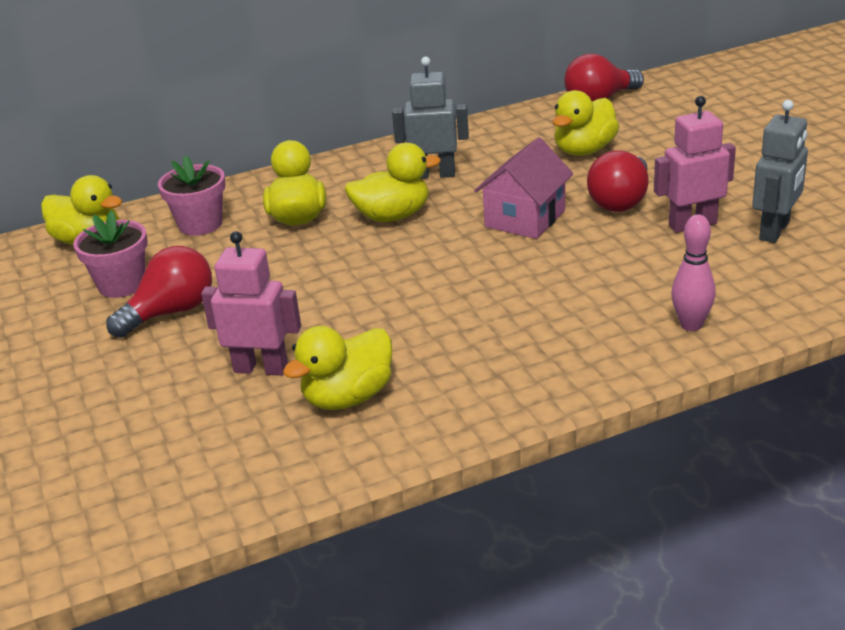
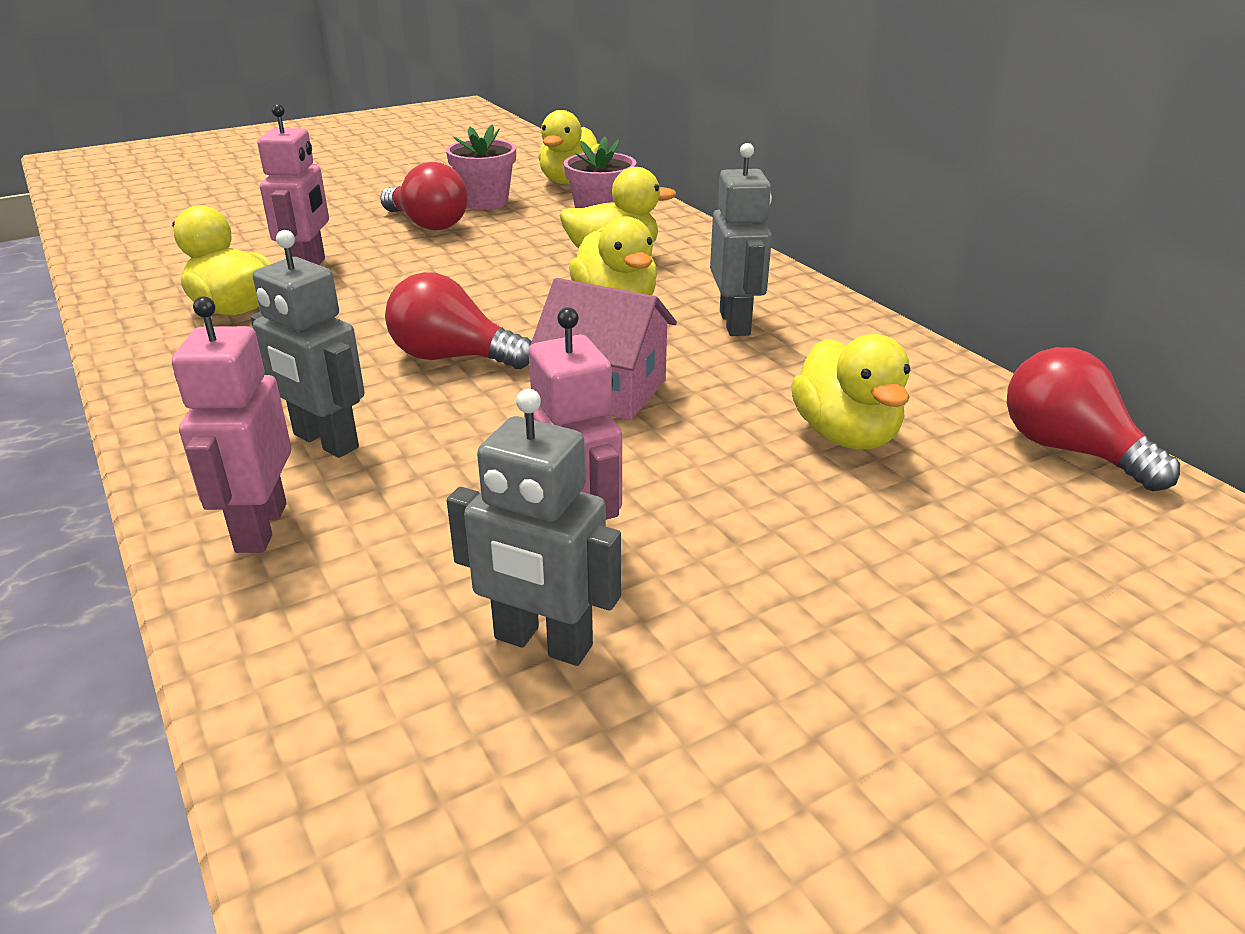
camera: 80 degrees right, 0 degrees up
yellow duck [553,90,619,156] -> yellow duck turned 135 degrees counterclockwise [791,334,911,449]
red light bulb [587,151,648,212] -> red light bulb moved to [385,272,532,369]
pink bowling pin [671,214,716,331] -> pink robot [172,297,291,553]
none -> grey robot [250,230,365,458]

